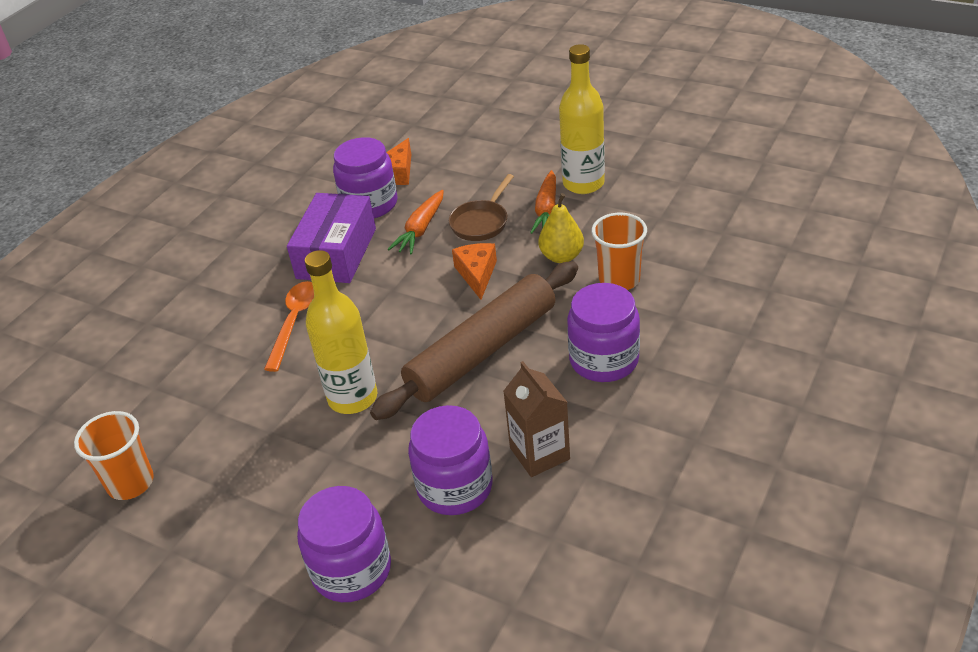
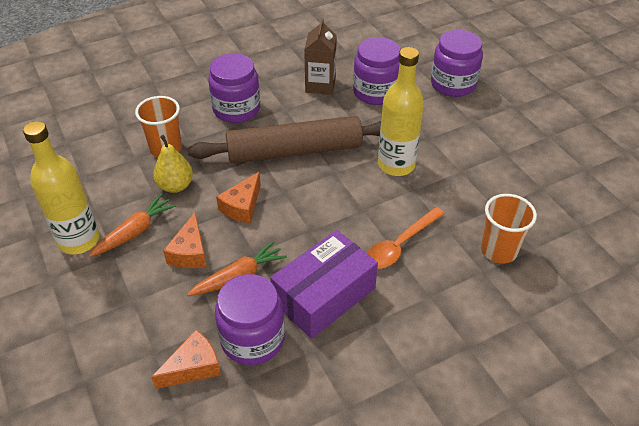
camera: 150 degrees left, 5 degrees up
orange cup [74,411,154,500] -> orange cup moved to [481,194,537,263]
brown pan [449,174,514,241] -> orange cheese [163,212,207,268]

